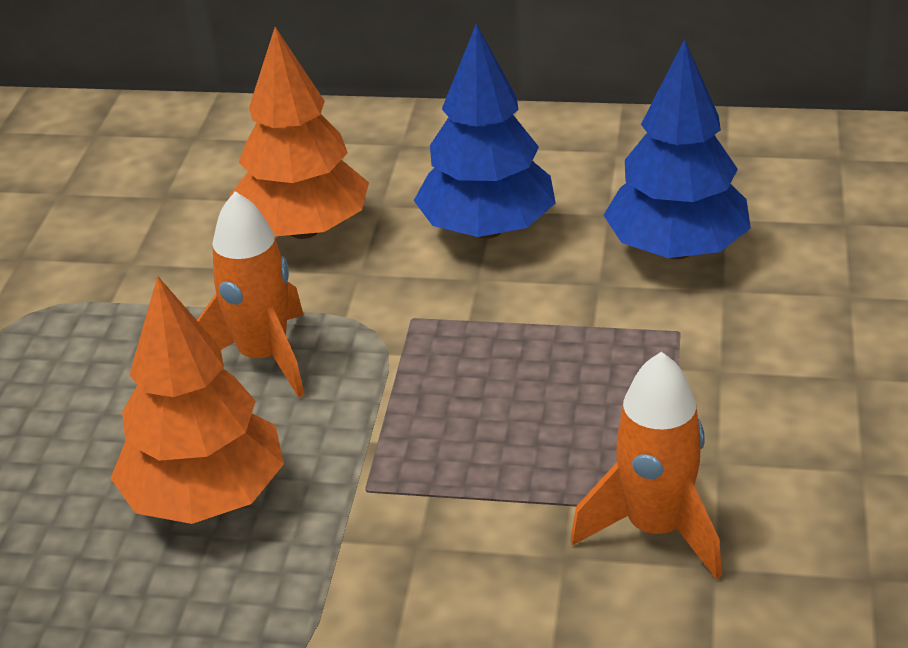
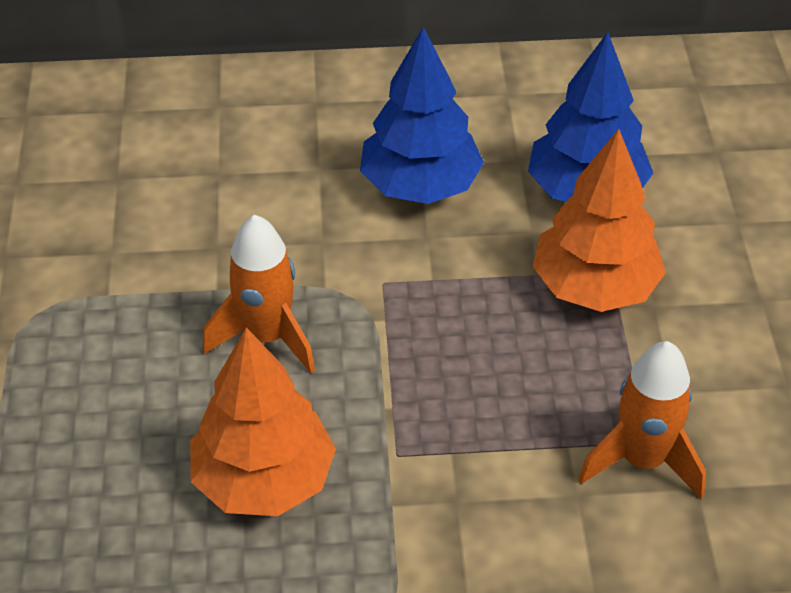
camera: 15 degrees left, 10 degrees up
orange tree [230,27,369,239] -> orange tree moved to [532,129,666,312]

